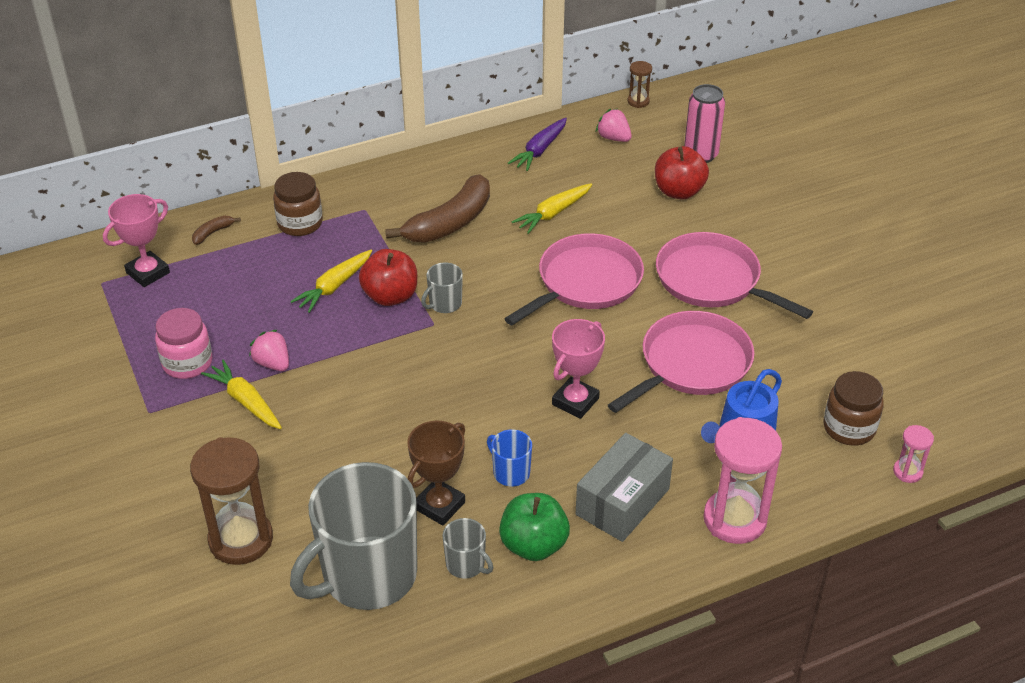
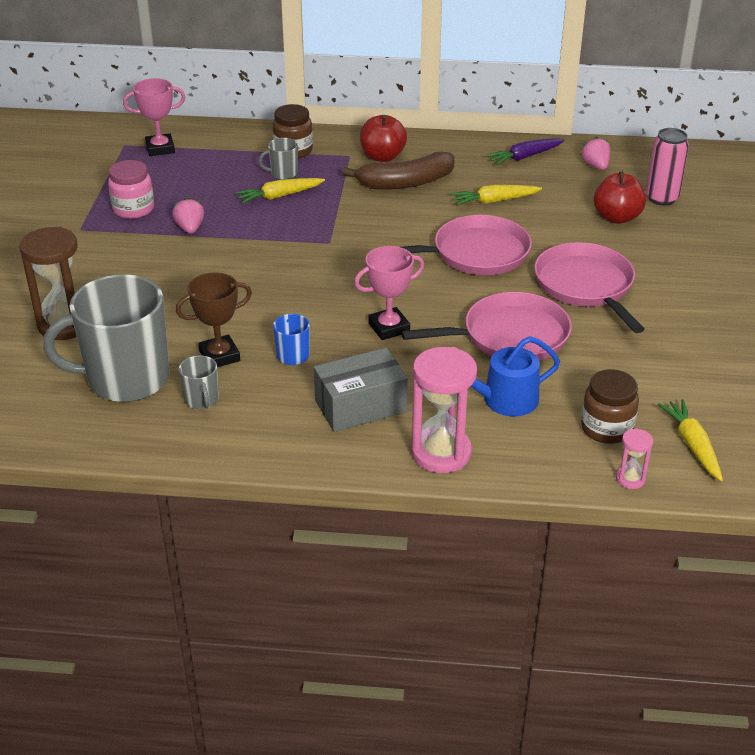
camera: 30 degrees right, 5 degrees down
brown banana [192,216,241,245] -> none
yellow carrot [201,360,282,429] -> yellow carrot moved to [658,399,723,482]
red apple [359,249,417,306] -> red apple moved to [360,115,407,162]
grey mug [421,262,463,313] -> grey mug moved to [258,138,298,180]
green apple [499,493,570,561] -> none
brown hourglass [628,61,652,108] -> none

